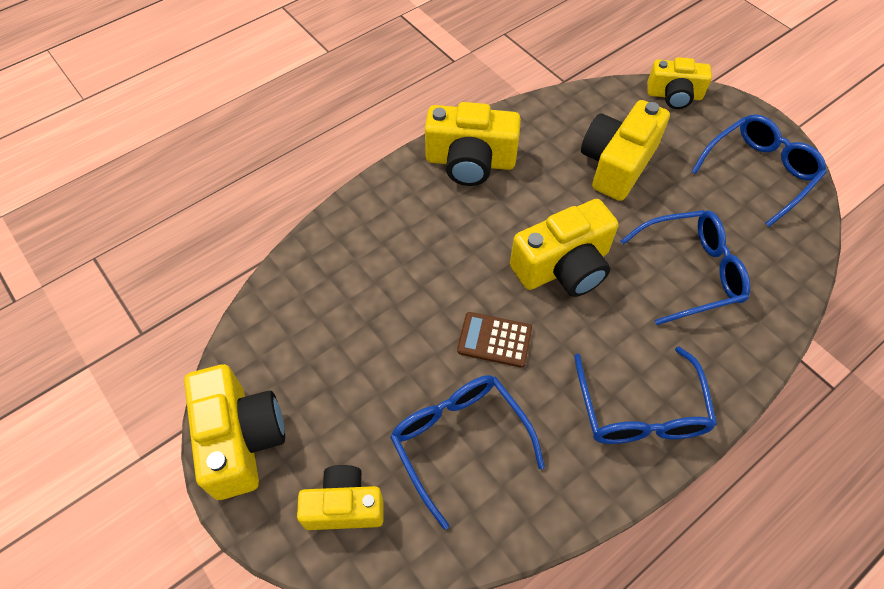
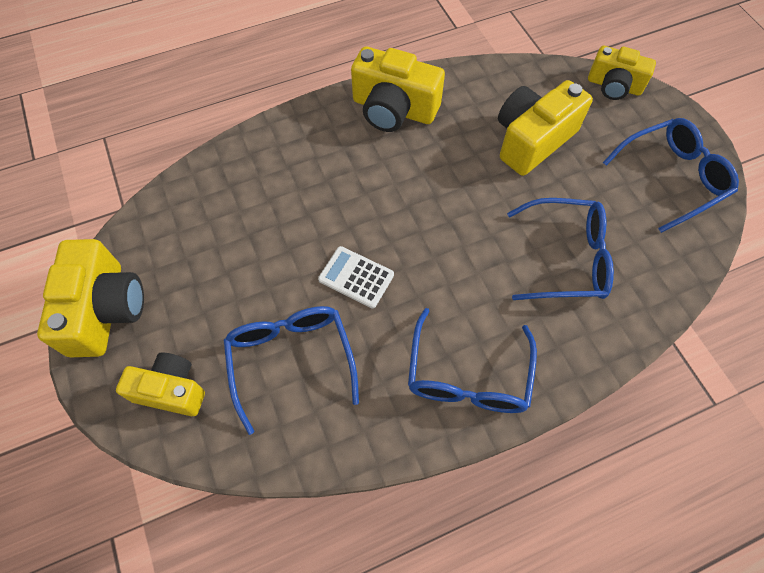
camera: 15 degrees right, 5 degrees up
brown calculator [457,312,532,368] -> white calculator [318,246,394,308]
yellow camera [510,199,618,297] -> none

